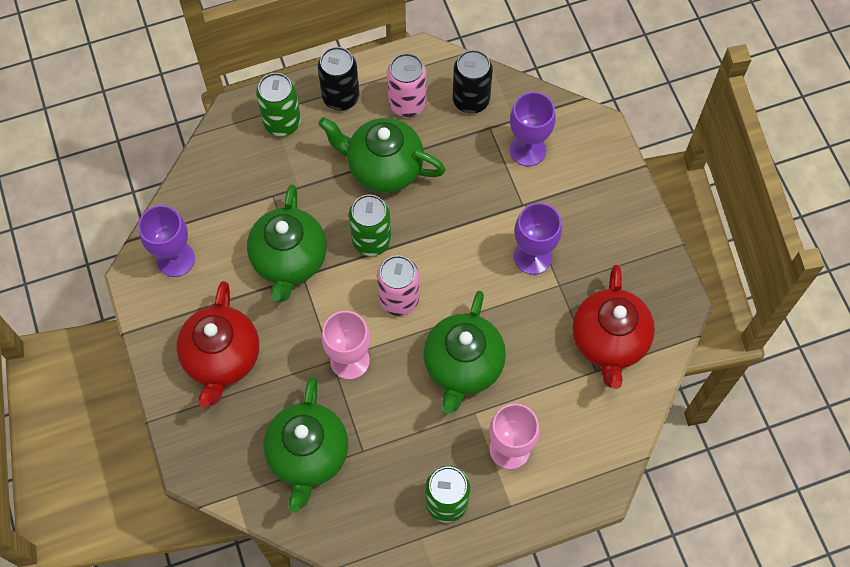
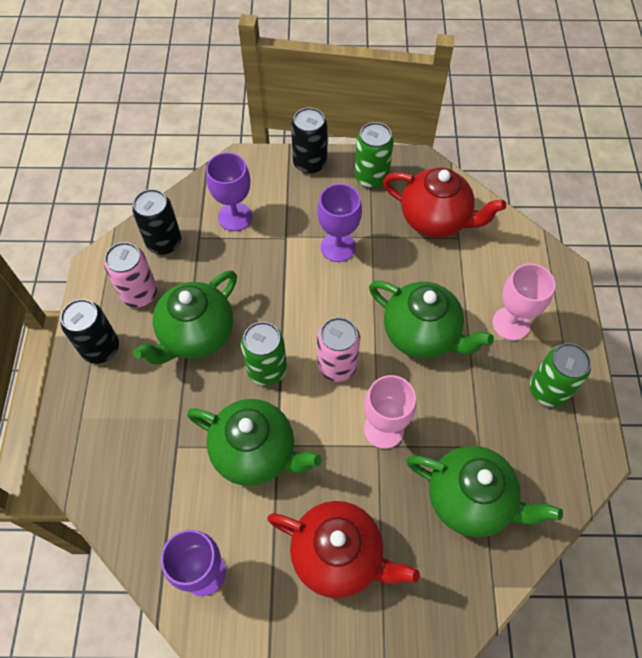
camera: 70 degrees left, 5 degrees down
green can [256,73,301,136] -> green can moved to [355,122,394,188]
none -> black can [291,107,328,174]

